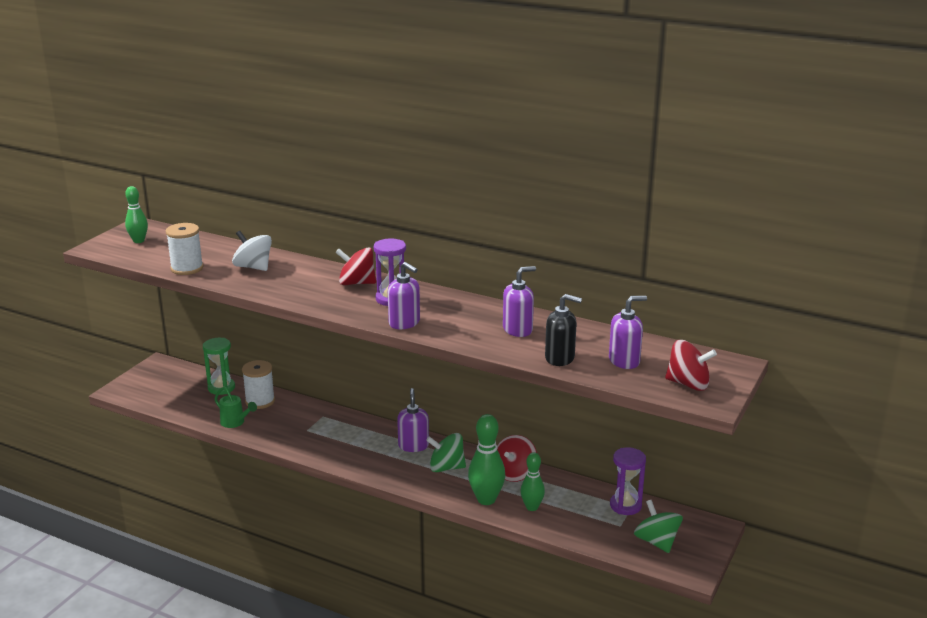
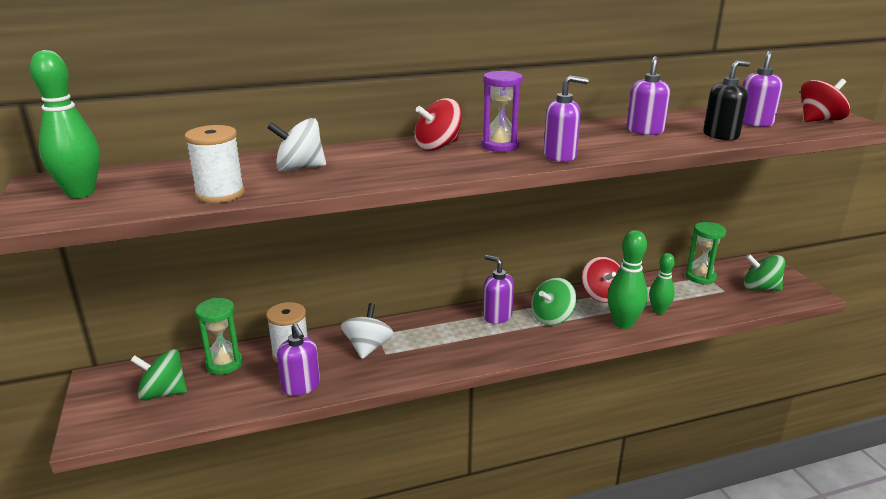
camera: 45 degrees left, 0 degrees up
green bowling pin [125,186,148,243] -> green bowling pin [30,50,100,198], size x1.54
green watering can [215,386,257,428] -> purple soap dispenser [277,323,320,396]
purple hourglass [610,447,646,515] -> green hourglass [686,222,726,285]
none -> green spinning top [130,349,187,401]
none -> white spinning top [341,303,394,359]

